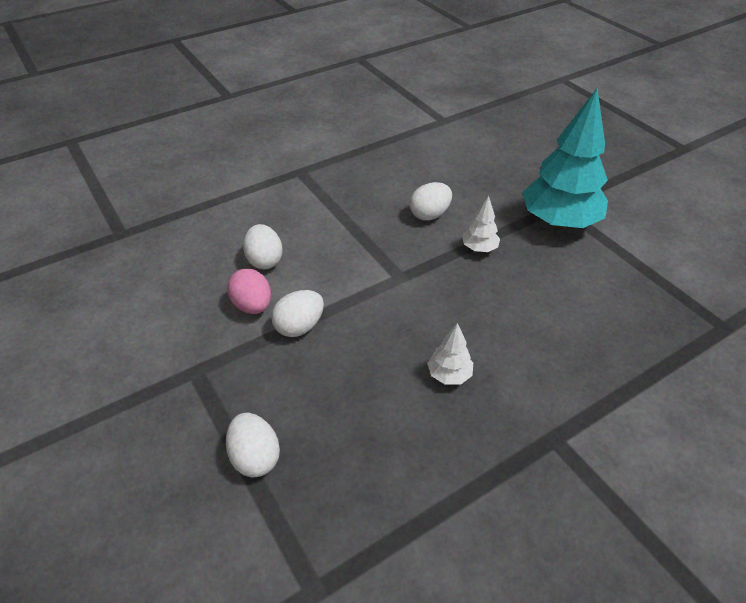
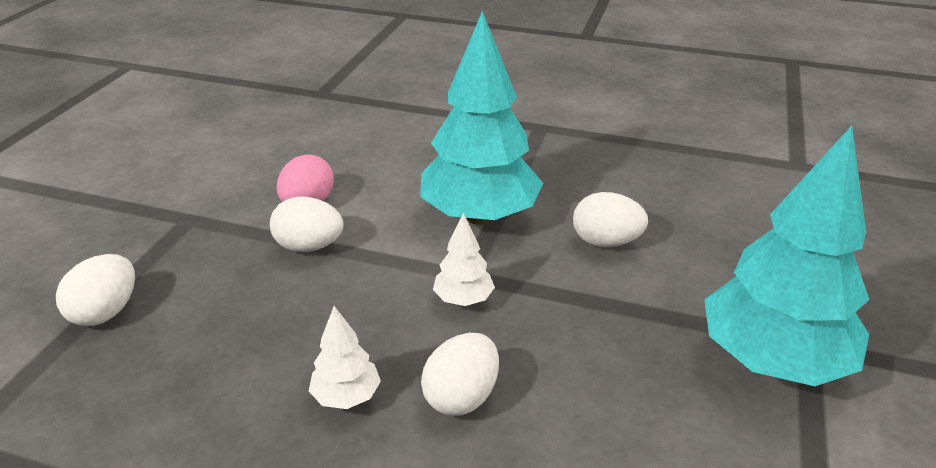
camera: 50 degrees right, 10 degrees down
white egg [243,224,283,269] -> white egg moved to [421,333,499,416]
white tree [462,195,500,252] -> white tree moved to [433,213,495,306]
none -> turquoise tree [420,11,543,225]

